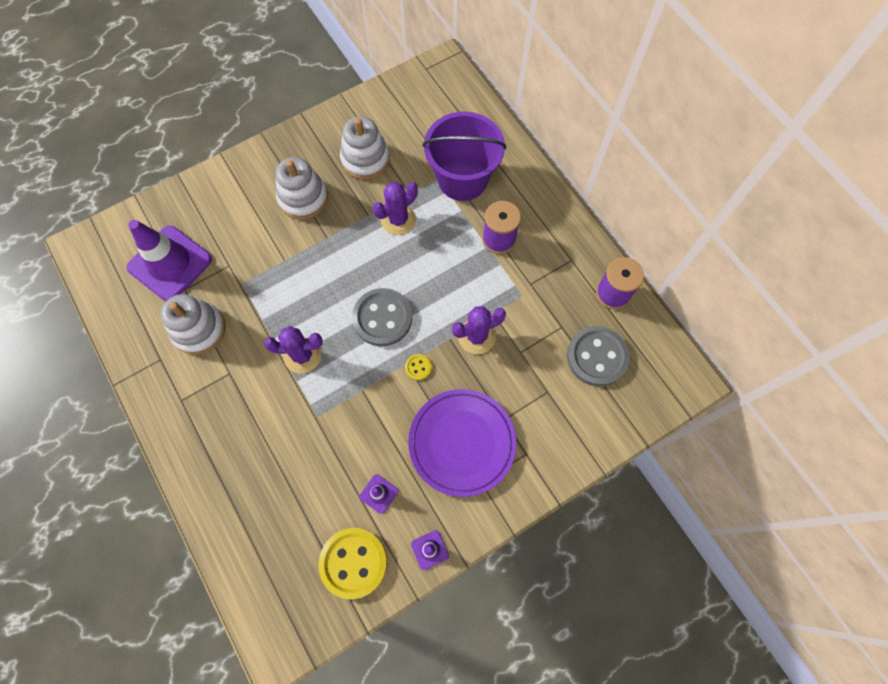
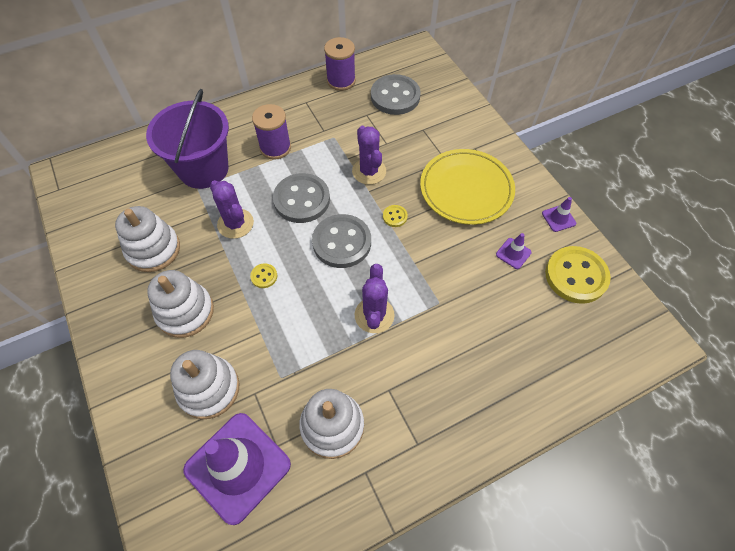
camera: 85 degrees left, 10 degrees down
purple plate [408,389,516,497] -> yellow plate [420,149,515,225]
none -> white stacking toy [170,350,239,419]
none -> yellow button [250,264,277,288]
none -> grey button [273,173,330,223]

